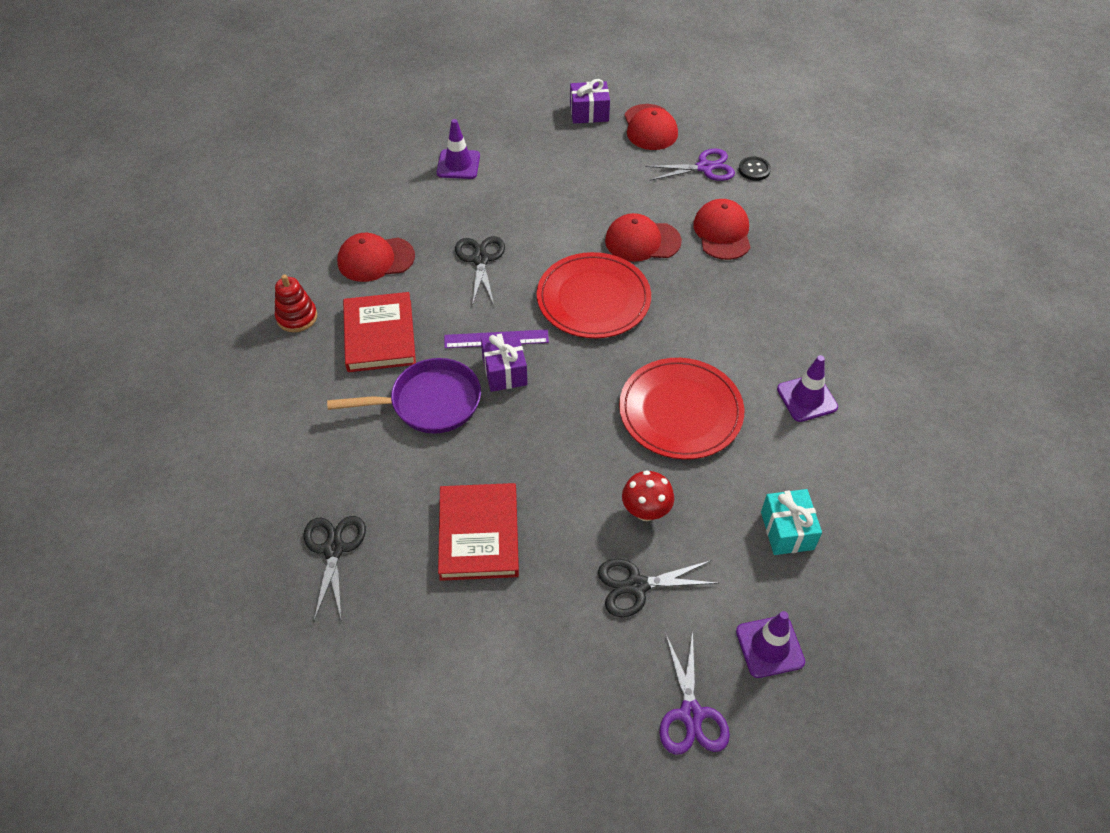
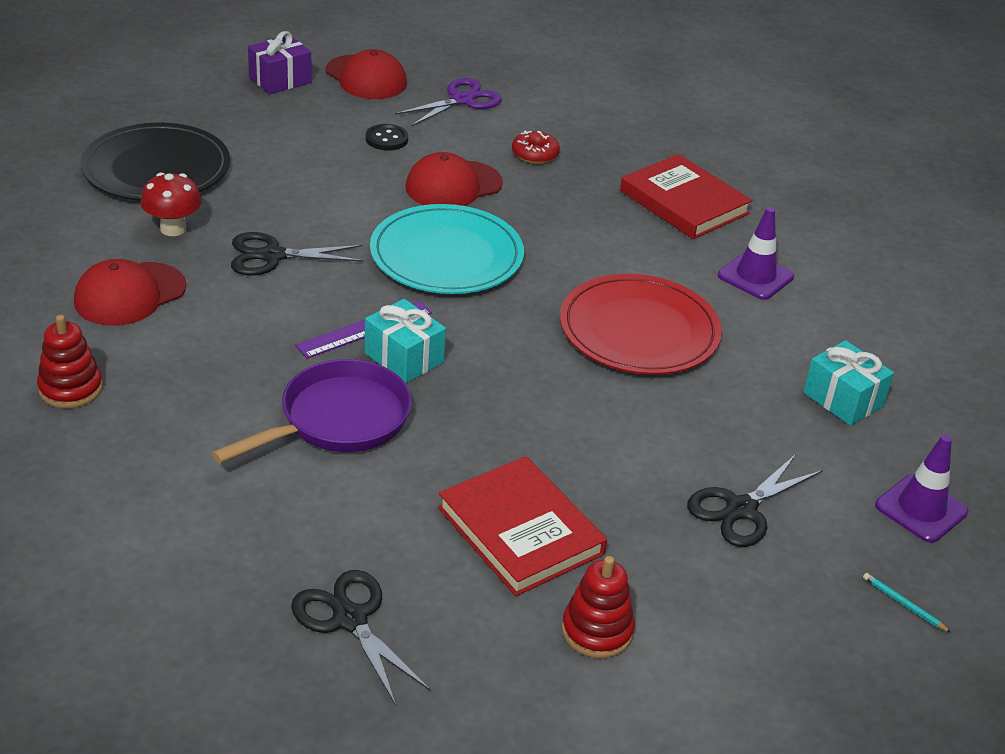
camera: 35 degrees left, 15 degrees down
red book [343,292,416,372] -> red book moved to [620,154,753,239]
purple traffic cone [437,119,480,179] -> black plate [81,122,230,201]
black scissors [455,236,505,306] -> black scissors turned 60 degrees counterclockwise [231,232,364,275]
purple gift [481,332,527,392] -> turquoise gift [364,299,446,383]
red plate [537,252,651,338] -> turquoise plate [370,204,524,294]
red mushroom [622,470,674,521] -> red mushroom moved to [140,173,202,236]
purple scissors [659,631,730,755] -> turquoise pencil [863,573,951,633]
red cap [693,199,751,260] -> red donut [512,131,560,164]
black button [739,156,771,181] -> black button moved to [366,124,408,151]
none -> red stacking toy [562,556,635,658]

